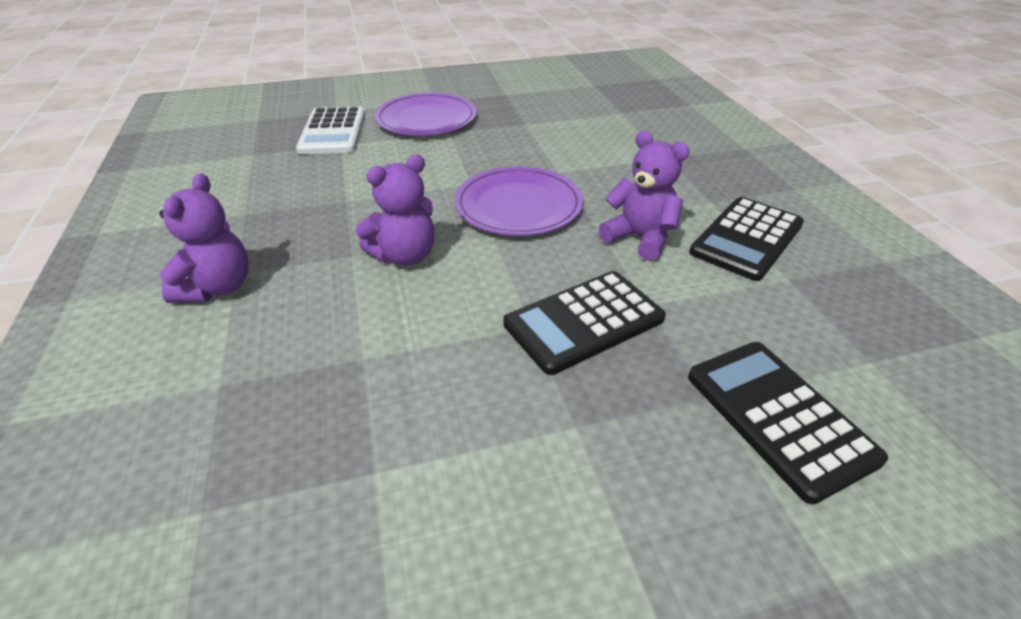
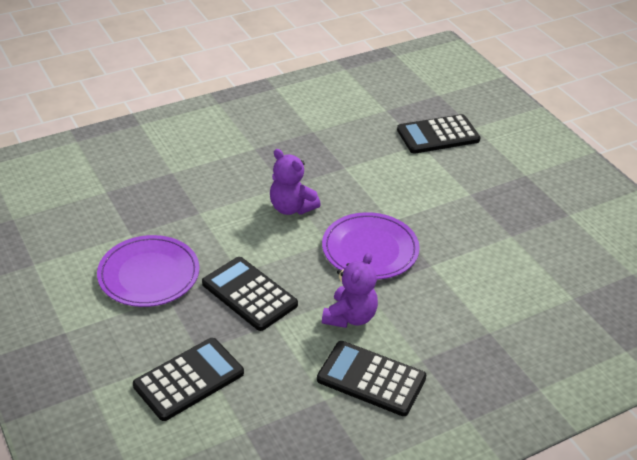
camera: 75 degrees right, 0 degrees up
purple teddy bear [159,173,249,303] -> none
white calculator [296,107,365,154] -> black calculator [397,114,481,154]
purple plate [374,93,477,136] -> purple plate moved to [97,235,199,307]

